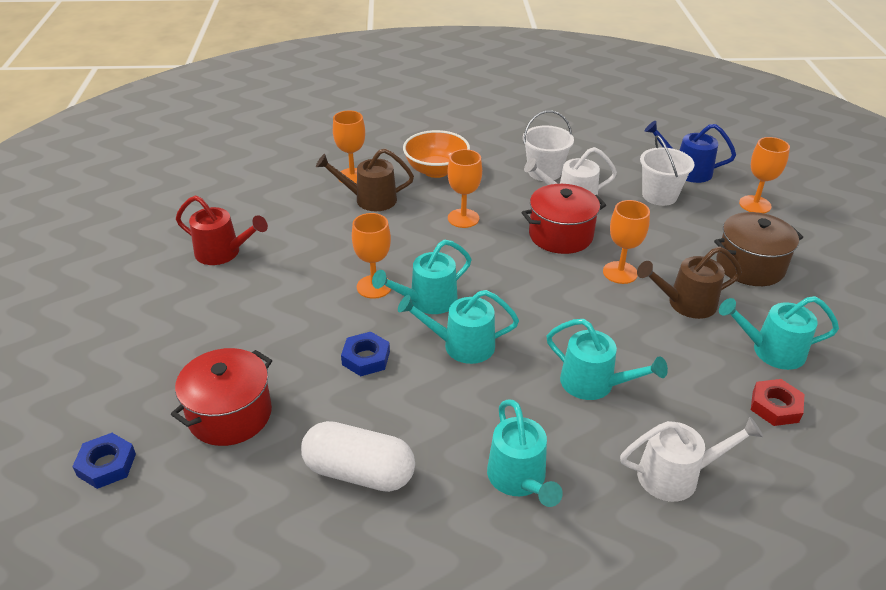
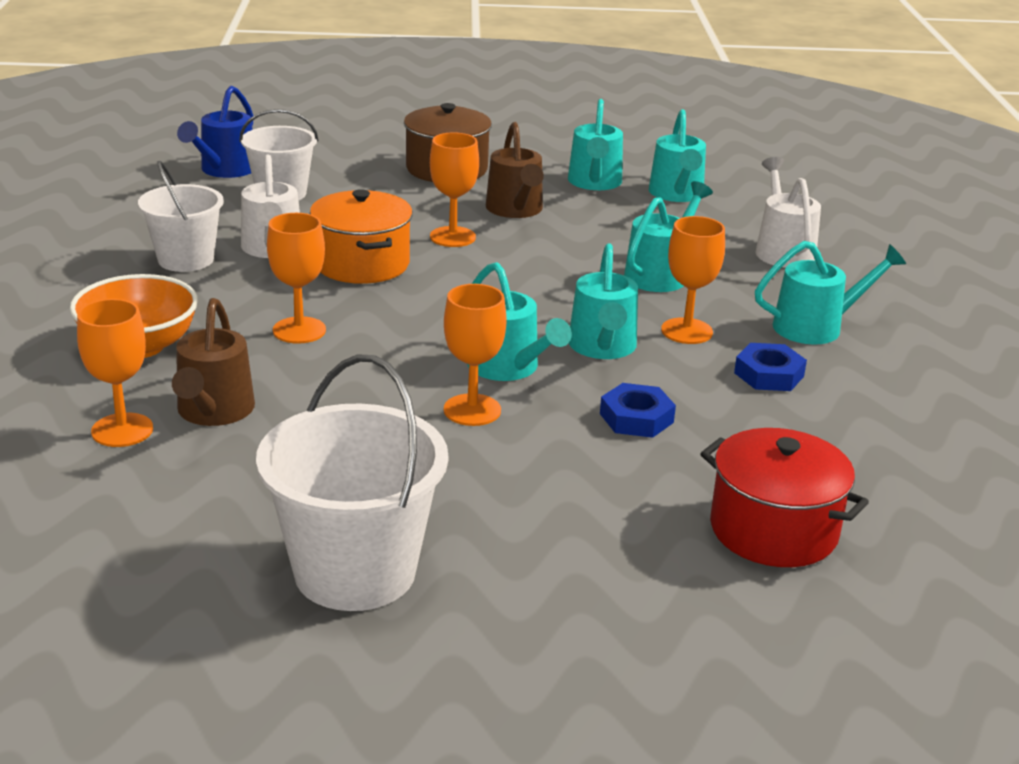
camera: 90 degrees left, 10 degrees down
blue nut [72,433,136,489] -> blue nut moved to [734,343,807,391]
red watering can [176,195,268,265] -> white bucket [256,354,448,611]
white capsule [301,421,415,492] -> none
red pot [522,184,606,254] -> orange pot [310,189,413,284]
orange goblet [739,137,790,213] -> orange goblet moved to [661,216,725,344]
red nut [751,379,805,426] -> turquoise watering can [649,109,706,202]

